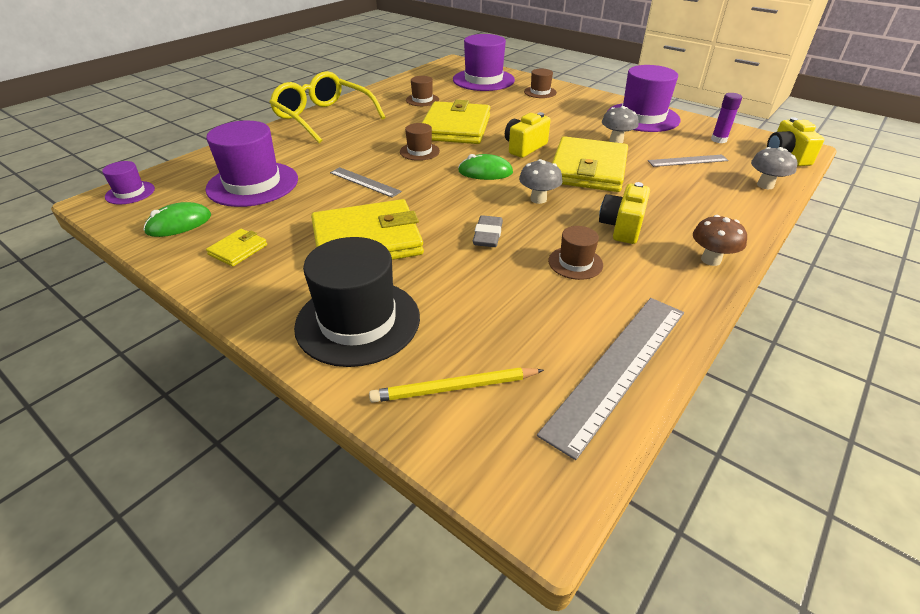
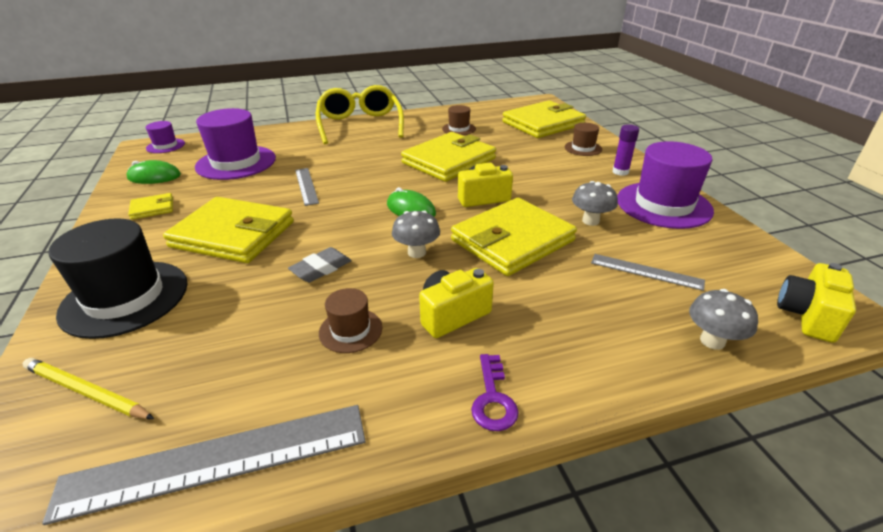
camera: 35 degrees right, 5 degrees down
brown hat [400,123,440,161] -> none
purple hat [453,34,515,91] -> yellow wallet [502,101,586,138]
brown mushroom [693,215,747,266] -> purple key [471,354,519,431]
purple glue stick [711,93,742,143] -> purple glue stick moved to [612,124,639,176]

